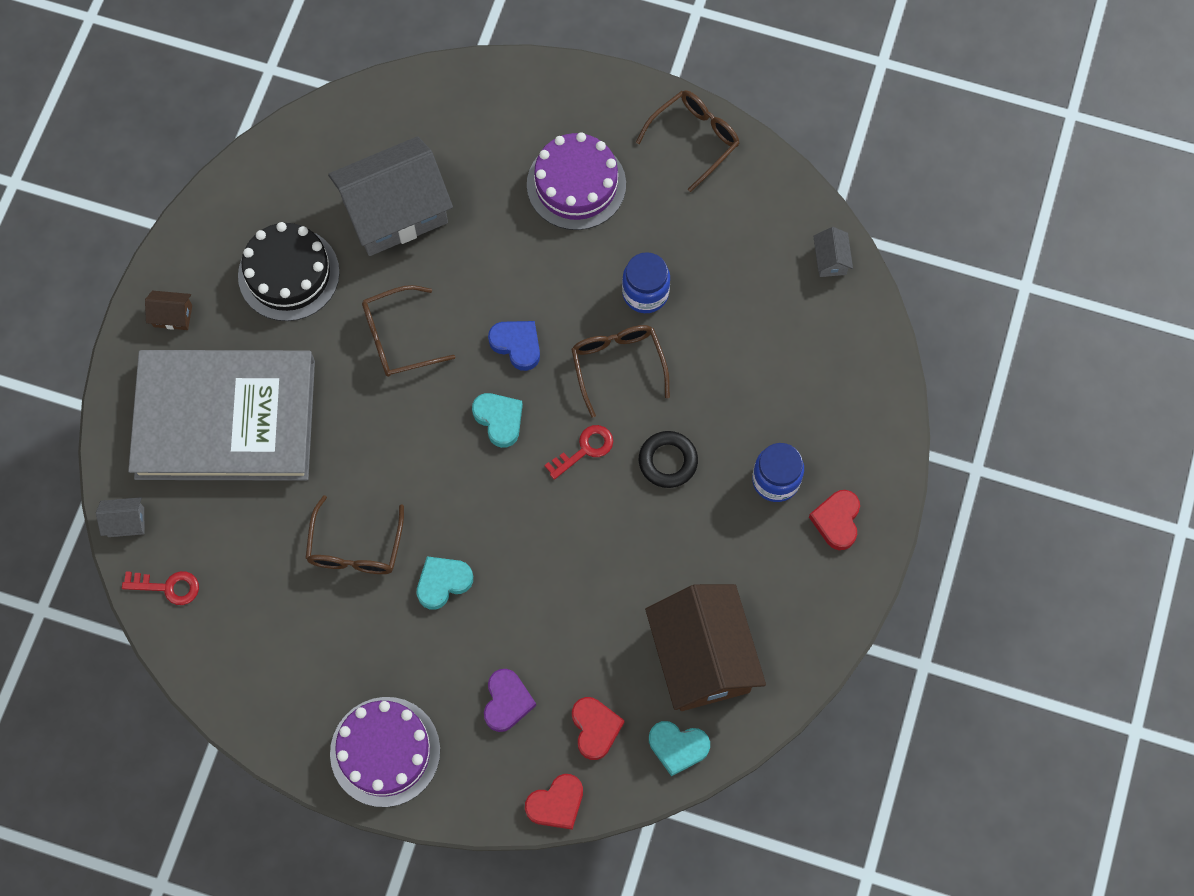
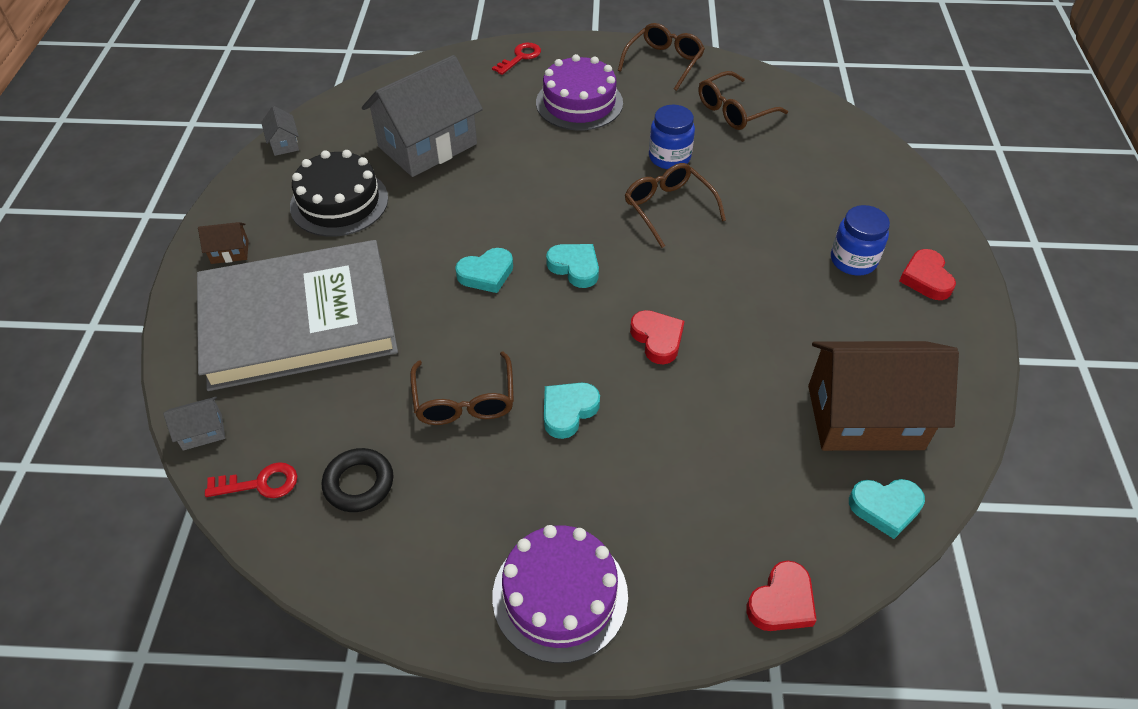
camera: 15 degrees left, 20 degrees down
brown glasses [362,285,455,377] -> brown glasses moved to [699,71,788,130]
purple heart [484,669,536,732] -> none
blue heart [488,321,540,371] -> none
red key [544,425,613,480] -> red key moved to [492,43,541,75]
red heart [572,697,625,760] -> red heart moved to [630,310,684,364]
black ring [639,431,698,488] -> black ring moved to [322,448,393,512]
brown house [645,584,766,711] -> brown house turned 60 degrees counterclockwise [808,341,959,451]
grey house [813,227,853,277] -> grey house moved to [261,106,299,156]
none -> turquoise heart [455,248,513,293]

